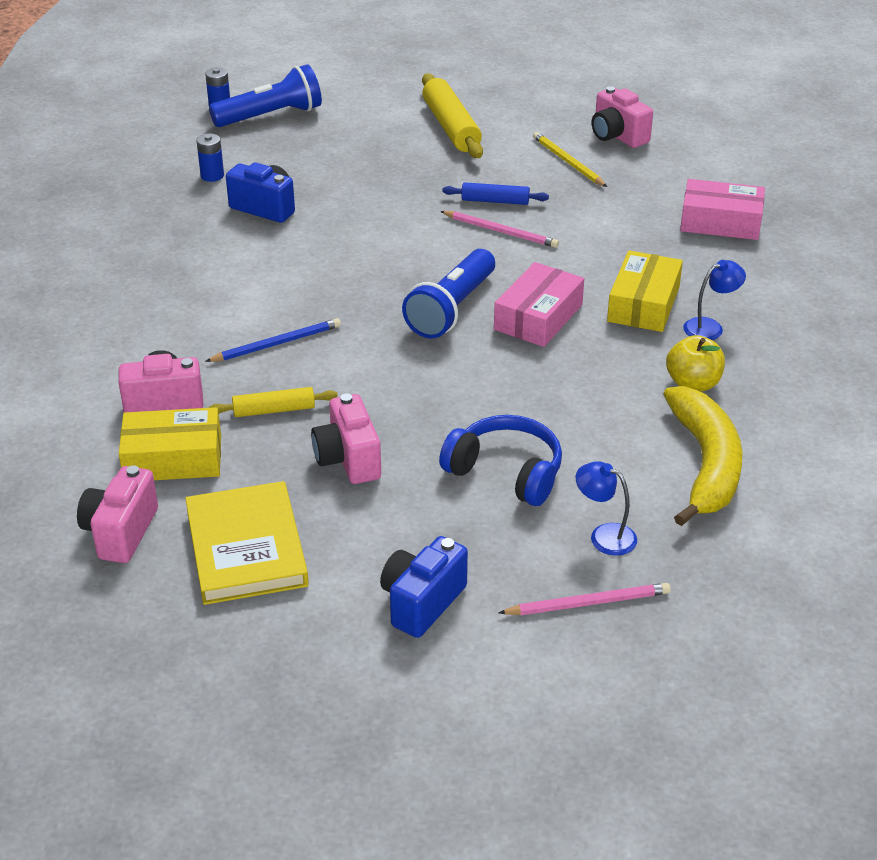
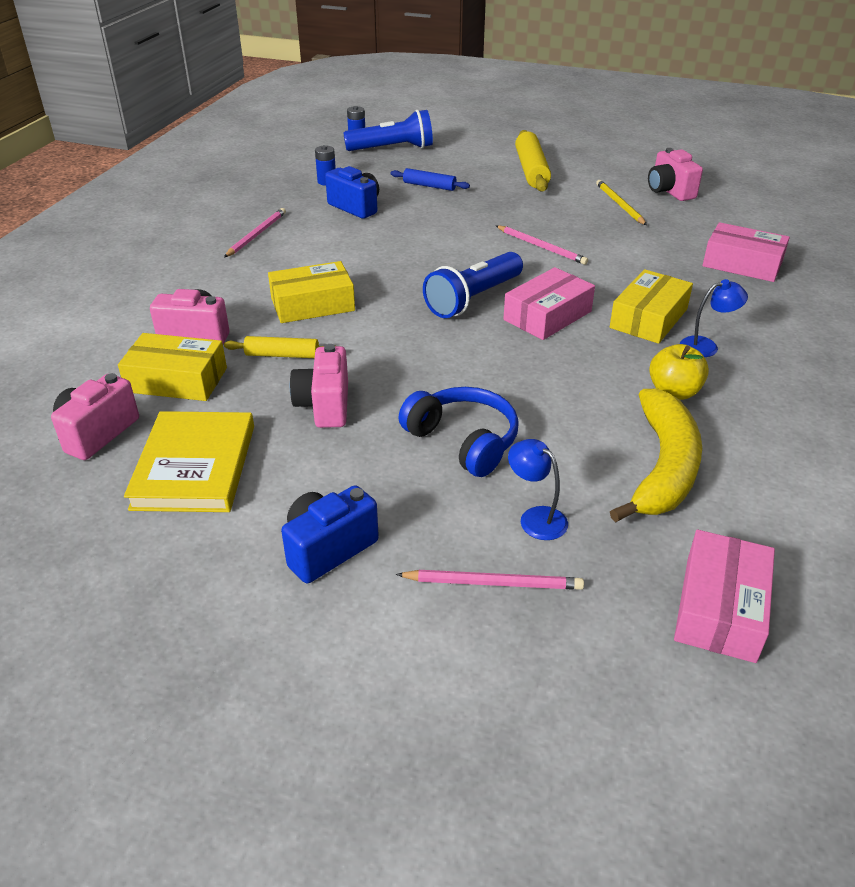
camera: 15 degrees right, 0 degrees up
blue pencil [205,318,341,362] -> yellow box [268,261,355,323]
blue rolling pin [442,182,549,205] -> blue rolling pin moved to [390,168,470,191]
none -> pink pencil [224,208,286,257]
none -> pink box [674,530,775,663]

